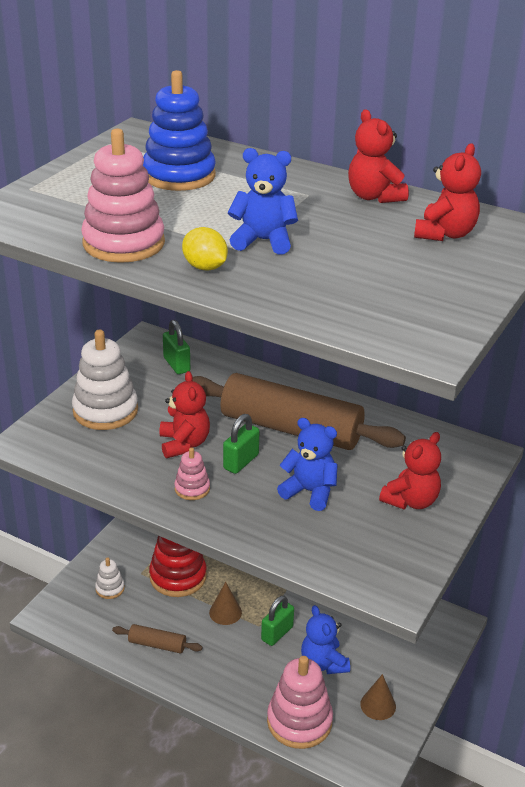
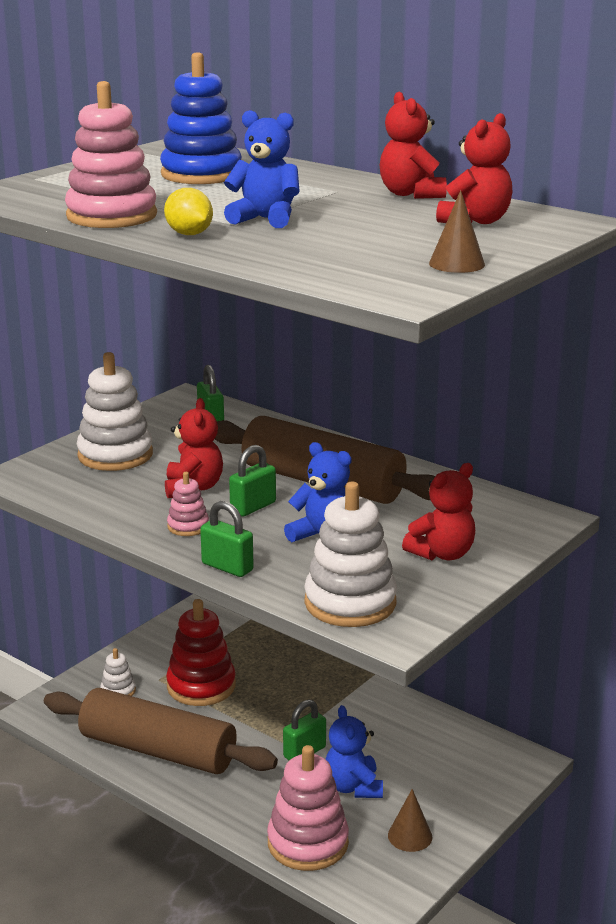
camera: 10 degrees right, 10 degrees down
brown rolling pin [112,624,203,654] -> brown rolling pin [44,688,278,774], size x2.29
brown cone [209,582,242,625] -> brown cone moved to [429,190,485,273]
none -> green padlock [200,501,254,577]
none -> white stacking toy [304,482,397,627]

